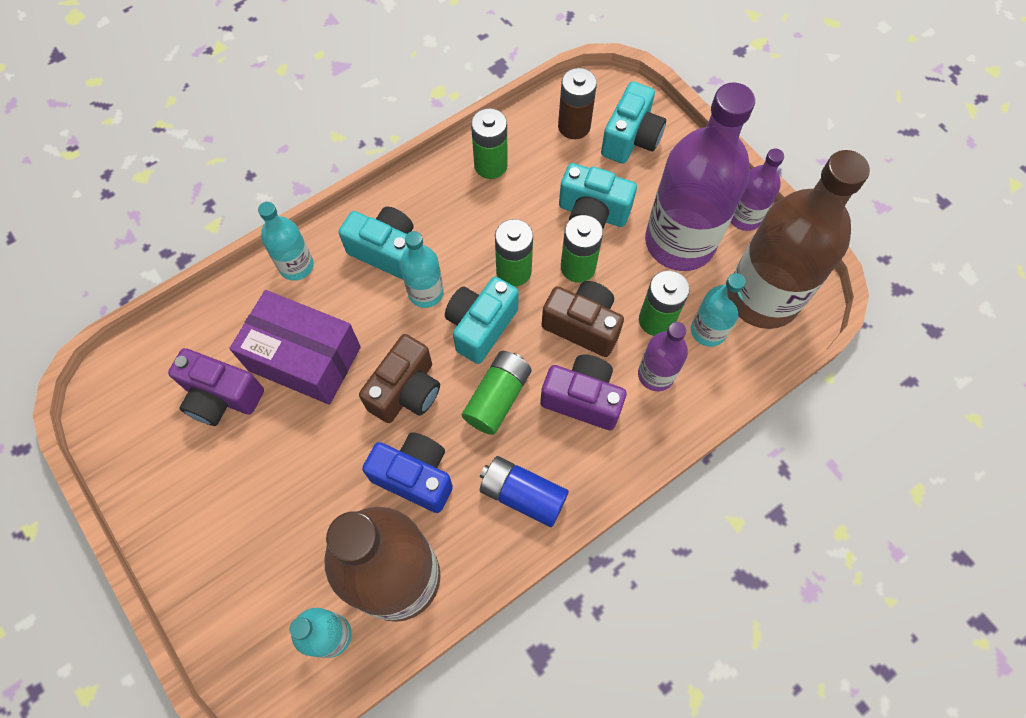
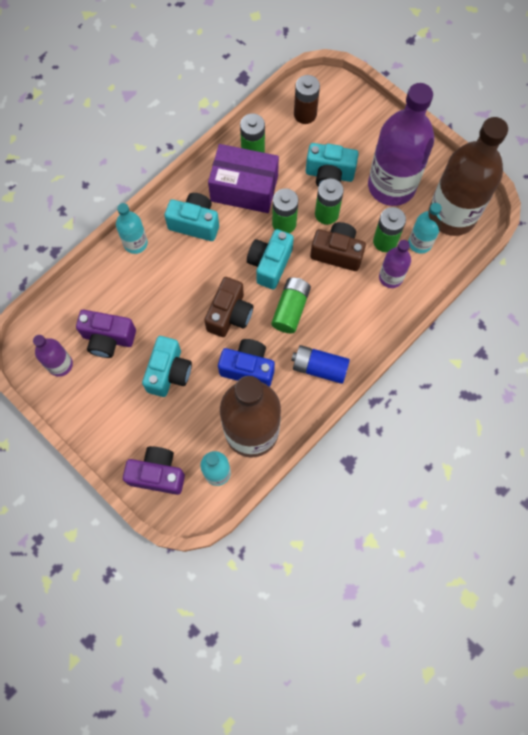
camera: 10 degrees left, 5 degrees up
purple box [229,290,361,405] -> purple box moved to [208,144,279,213]
turquoise bottle [400,231,444,308] -> none
purple camera [540,354,627,430] -> purple camera moved to [123,446,185,495]
turquoise camera [601,81,666,164] -> turquoise camera moved to [142,336,192,397]
purple bottle [731,148,784,231] -> purple bottle moved to [33,335,73,377]

